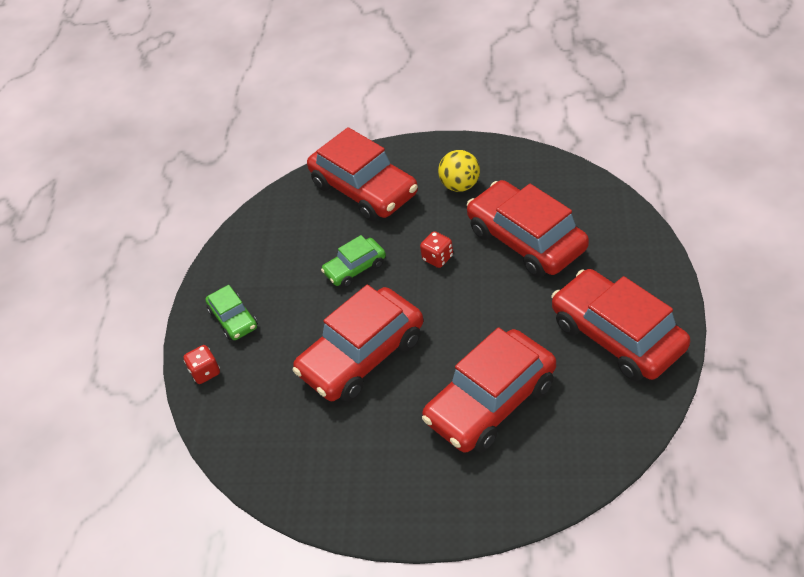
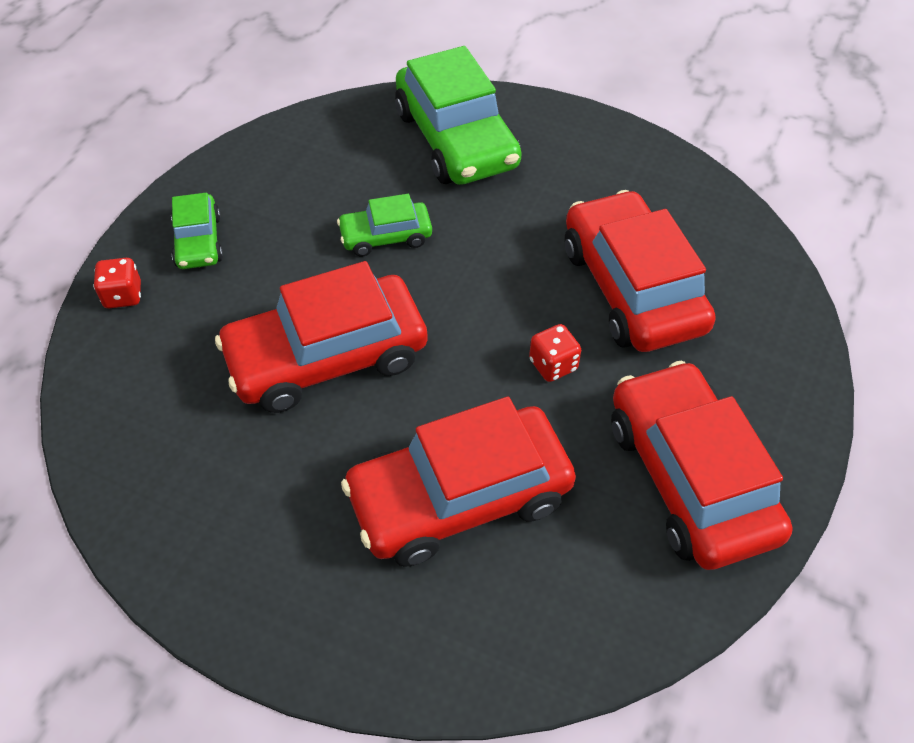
camera: 15 degrees right, 5 degrees up
red car [307,127,418,221] -> green car [395,46,522,185]
red dice [420,231,453,268] -> red dice moved to [529,324,581,382]
yellow ball [438,150,480,192] -> none

